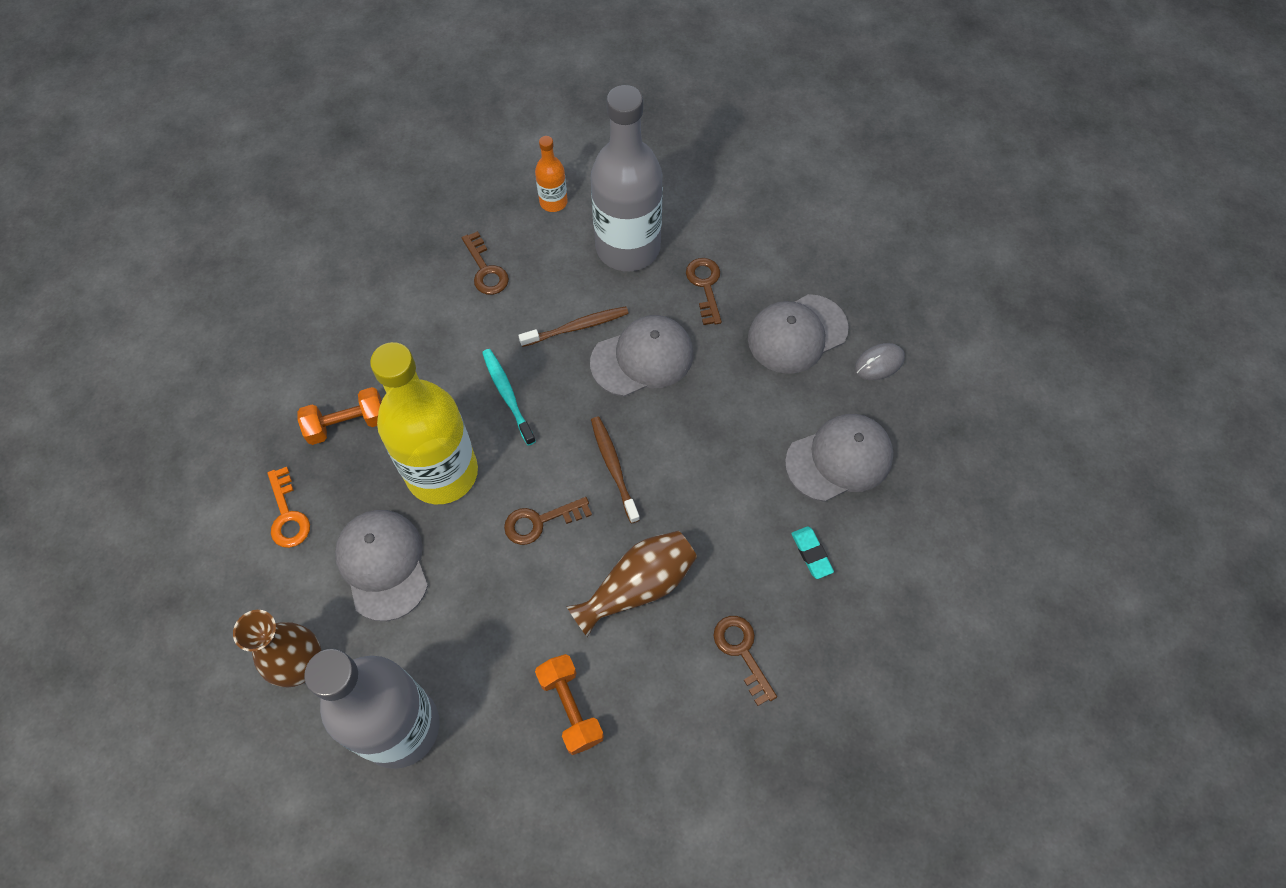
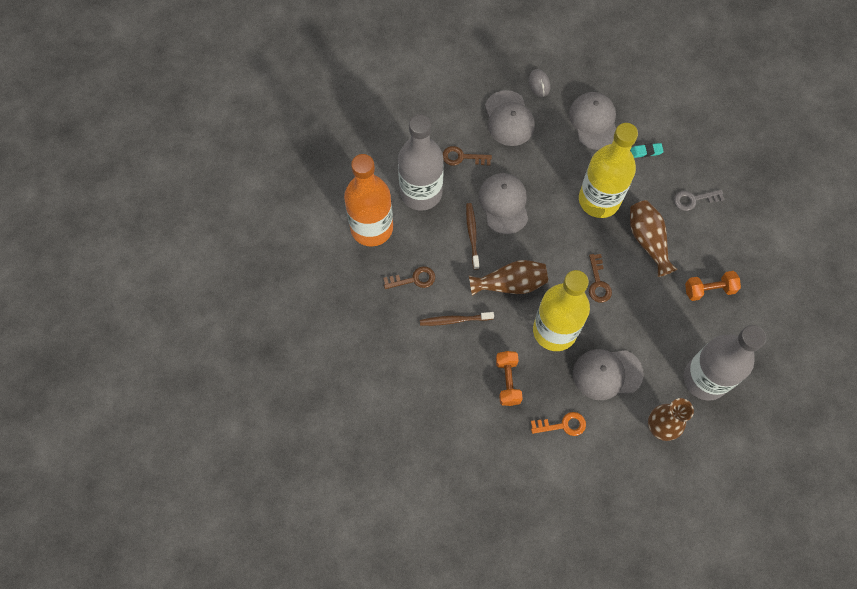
camera: 75 degrees left, 5 degrees up
turquoise toothbrush [482,349,536,445] -> brown vase [469,260,548,296]
orange bottle [535,136,568,212] -> orange bottle [344,154,393,247], size x2.26
brown toothbrush [591,416,640,523] -> brown toothbrush moved to [420,312,494,326]
brown key [713,616,777,706] -> grey key [674,190,725,211]
none -> yellow bottle [579,123,638,218]

